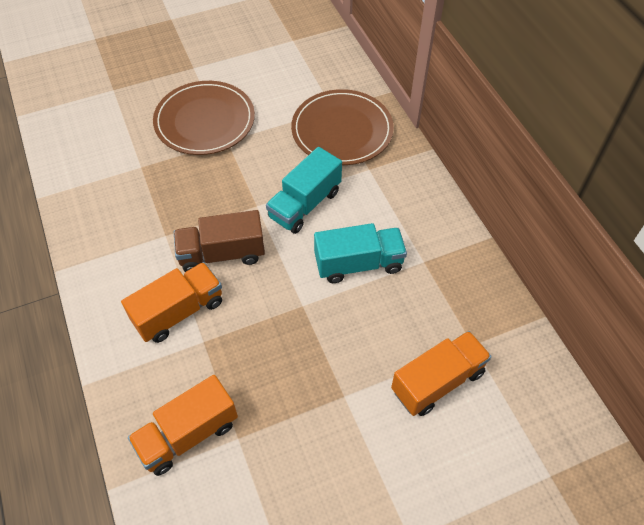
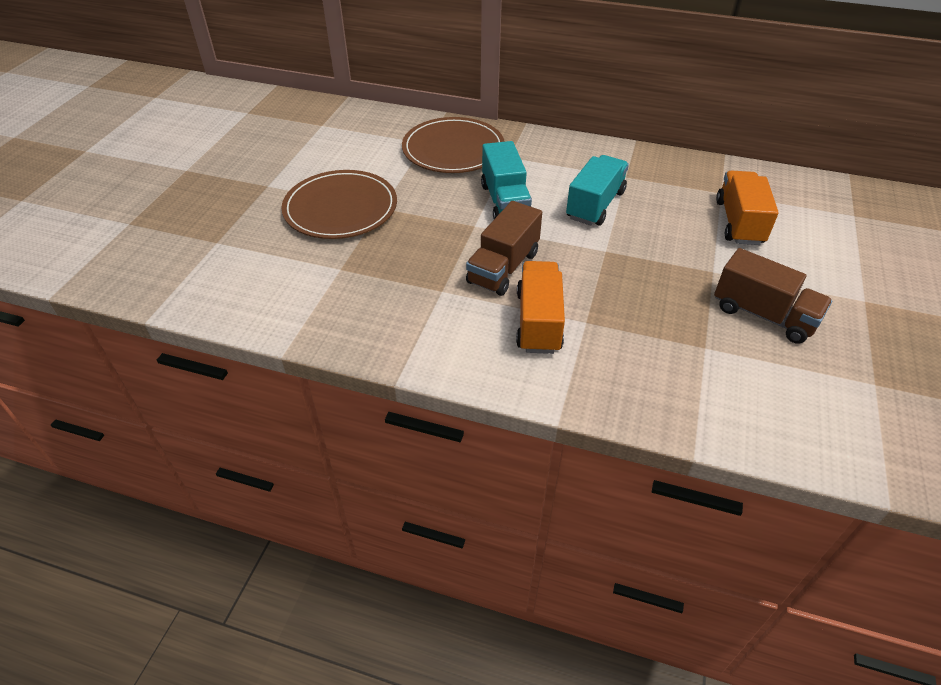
camera: 50 degrees left, 10 degrees down
orange truck [128,375,238,476] -> none
none -> brown truck [714,248,833,344]

